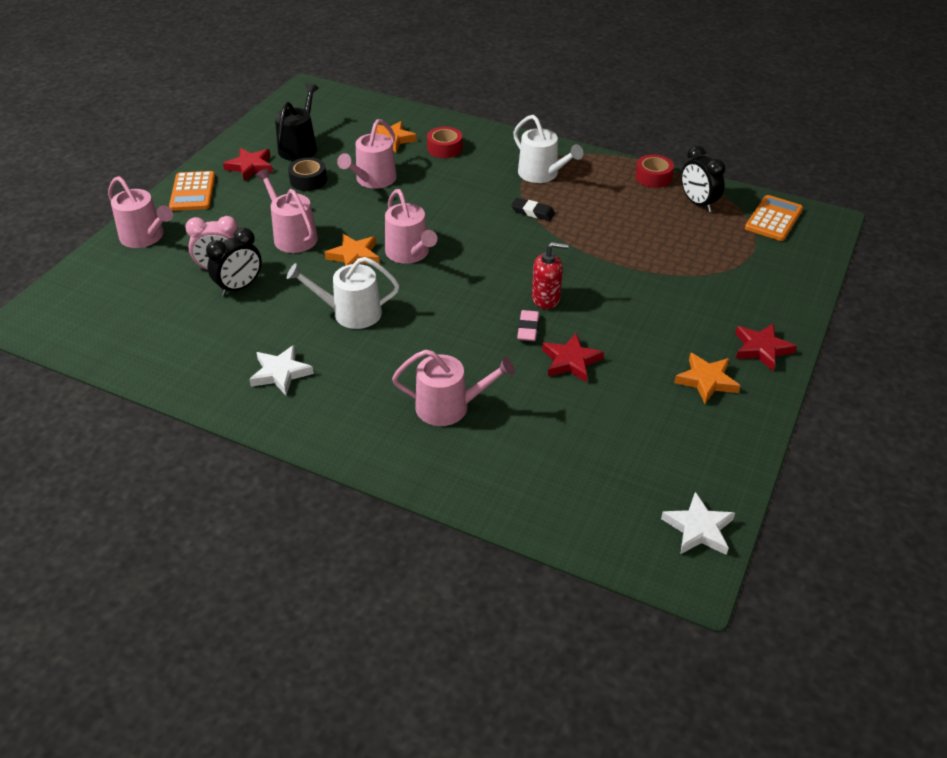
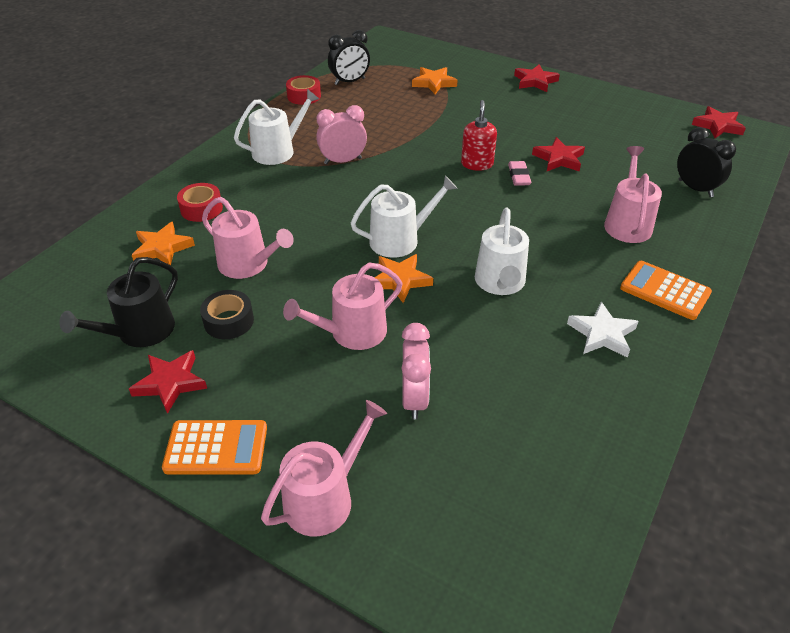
camera: 85 degrees left, 0 degrees up
black clock [206,228,262,296] -> black clock moved to [677,127,736,197]
black watering can [275,83,319,161] -> black watering can turned 75 degrees counterclockwise [59,257,178,347]
pink watering can [385,189,437,264] -> white watering can [351,175,458,258]
black eraser [511,198,555,221] -> pink clock [316,105,367,164]
pink eraser [517,310,539,341] -> pink eraser turned 75 degrees clockwise [508,161,531,186]
white star [661,492,735,555] -> red star [692,106,746,138]
orange star [674,353,740,404] -> orange star moved to [412,67,457,94]
orange calculator [745,195,803,241] -> orange calculator moved to [620,261,712,320]

